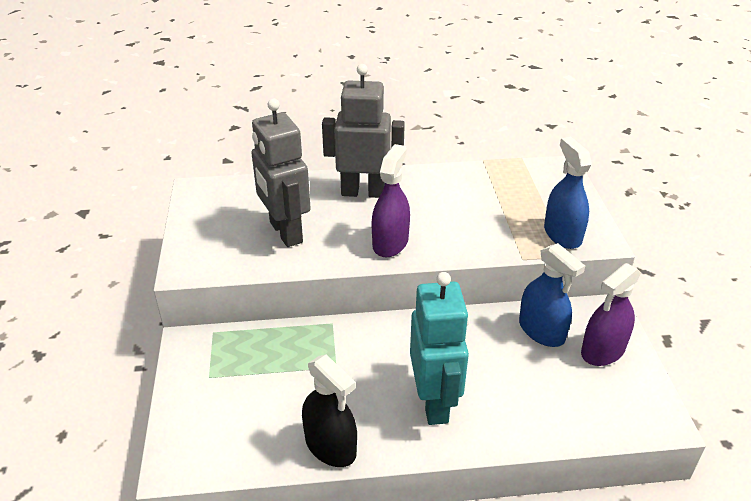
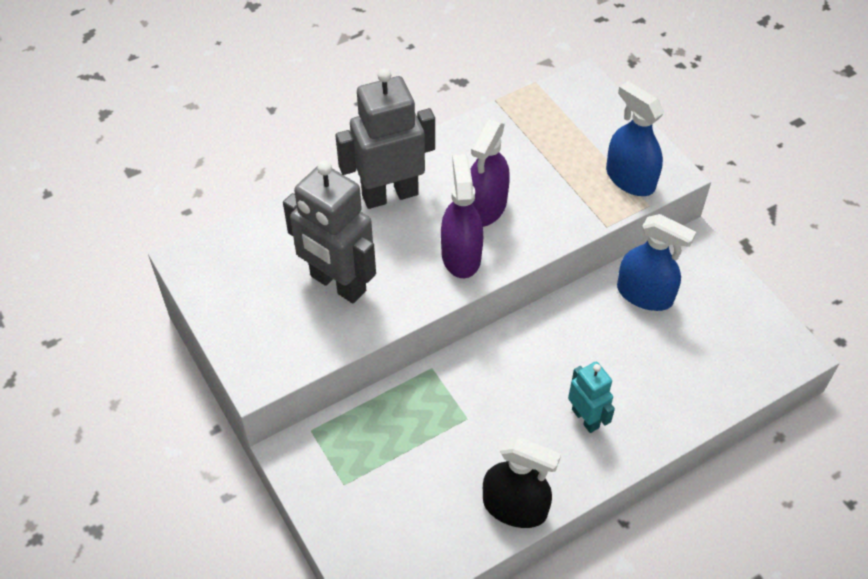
camera: 25 degrees left, 15 degrees up
turquoise robot [410,272,469,425] -> turquoise robot [568,361,615,433], size x0.55
purple spray bottle [581,263,641,366] -> purple spray bottle moved to [470,120,510,227]

